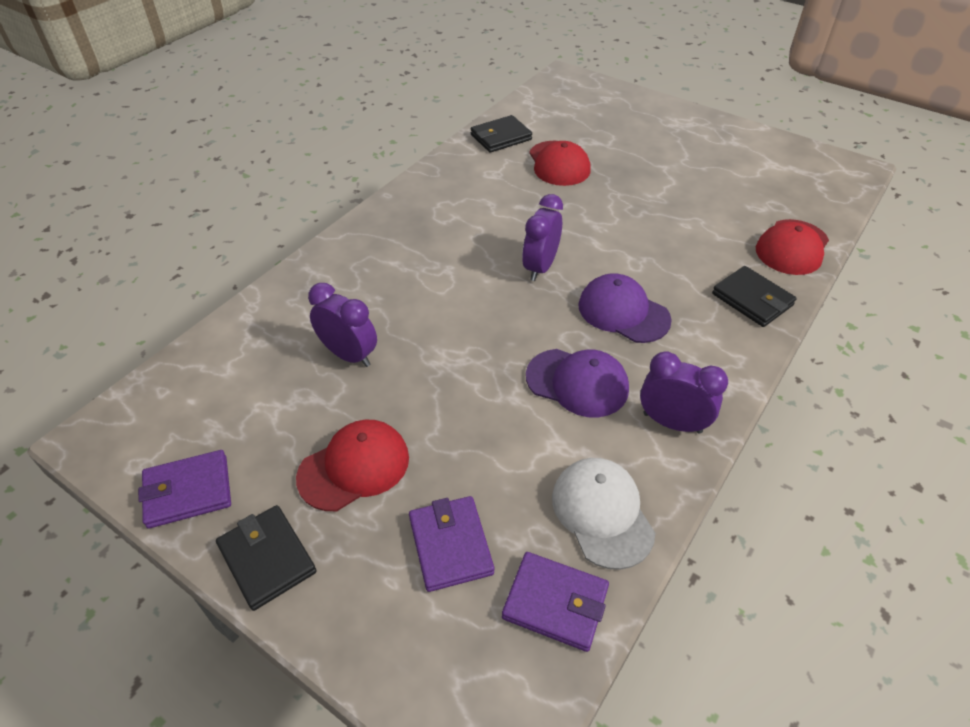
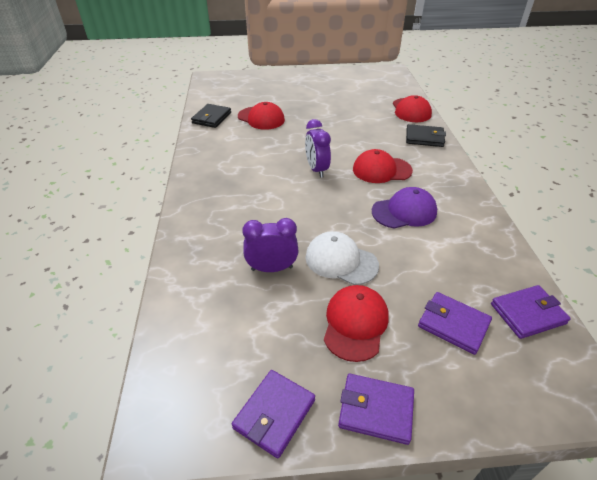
camera: 40 degrees left, 5 degrees down
black wallet [216,505,317,611] -> purple wallet [338,374,414,445]
white cap [552,458,655,570] -> white cap moved to [306,231,379,285]
purple cap [578,273,672,343] -> red cap [353,149,413,183]
purple clock [640,351,728,434] -> none

